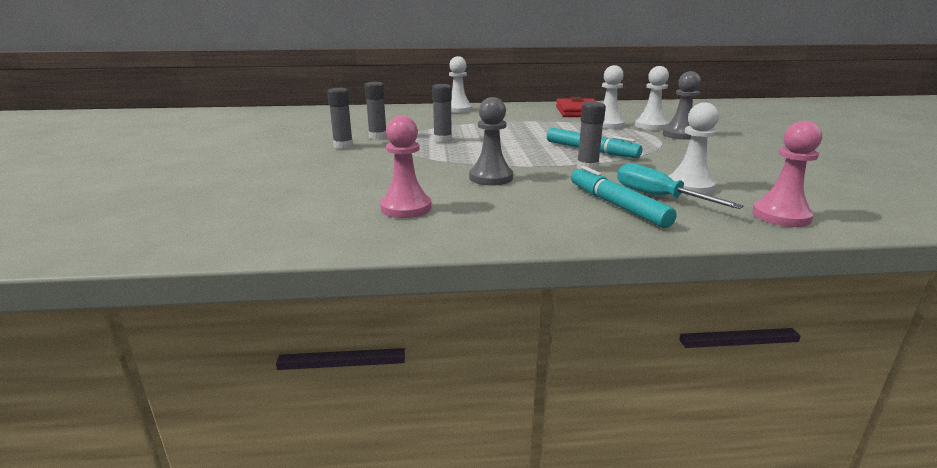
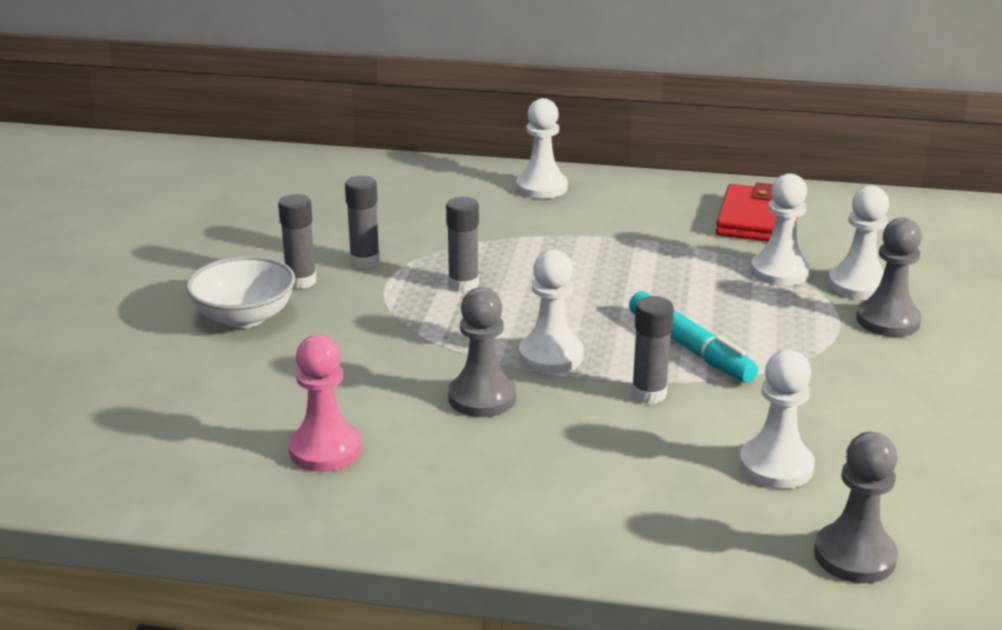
camera: 15 degrees right, 5 degrees up
turquoise marker [571,166,677,228] -> none
turquoise screwdriver [617,163,744,209] -> none
pink pawn [752,121,822,227] -> grey pawn [814,432,898,583]
none -> white bowl [186,256,295,328]
none -> white pawn [519,249,584,374]

